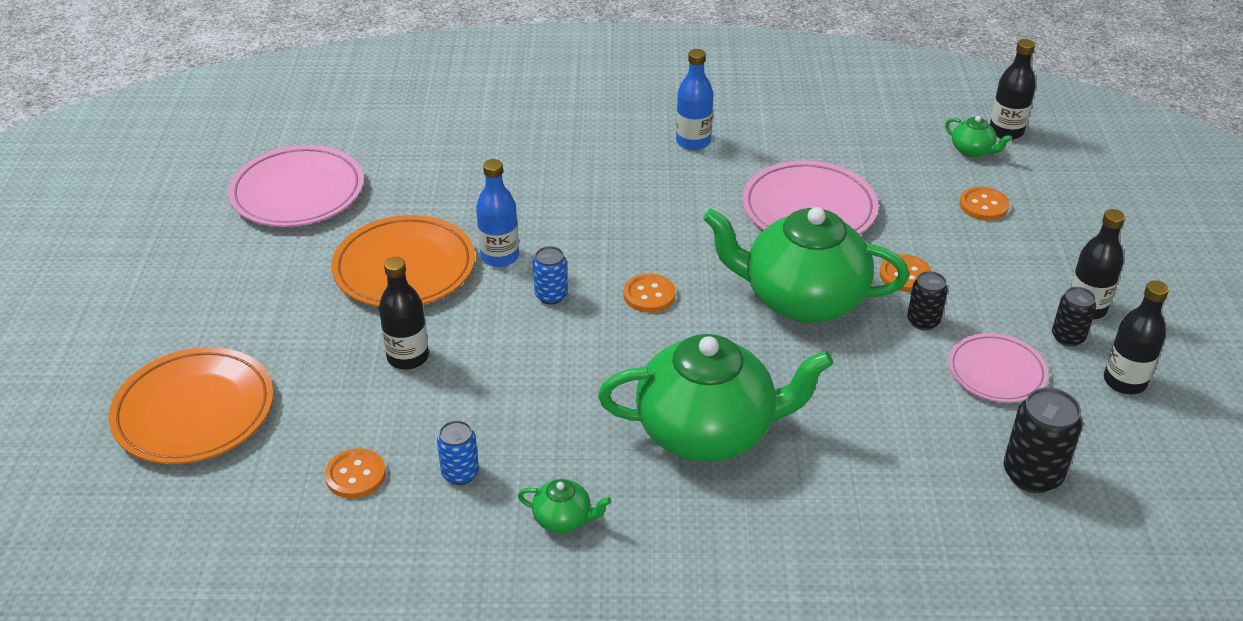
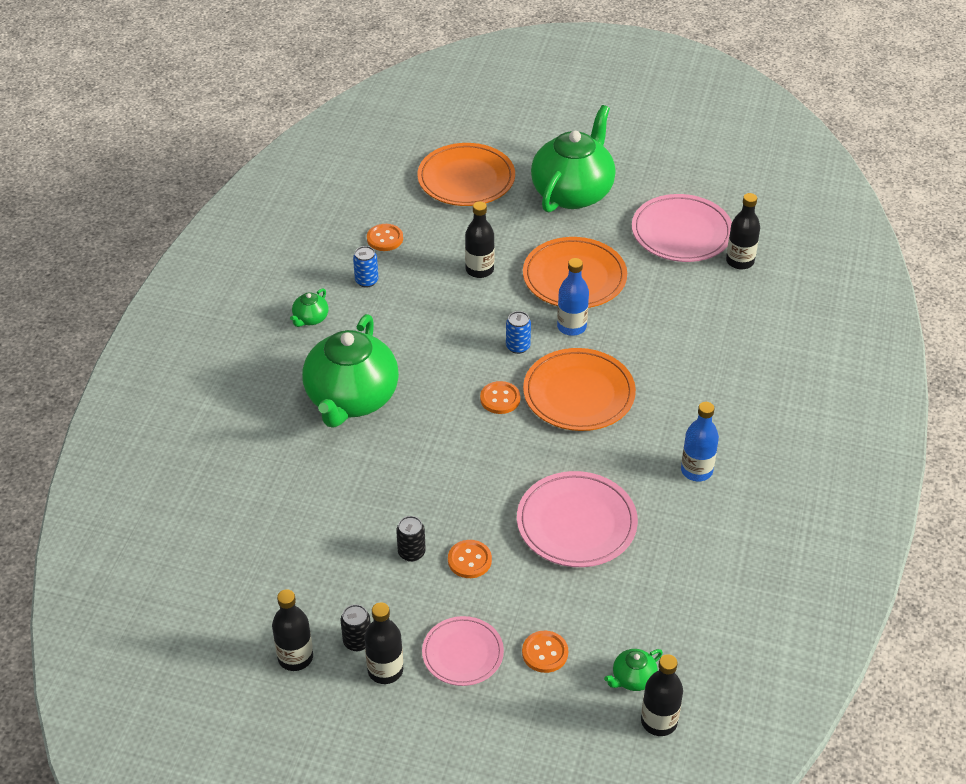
camera: 105 degrees right, 5 degrees up
green teapot [703,207,909,323] -> green teapot moved to [531,105,616,213]
pink plate [948,333,1048,403] -> pink plate moved to [422,616,504,686]
black can [1004,388,1082,493] -> none
none -> orange plate [523,348,636,431]
none -> black bottle [726,193,760,269]

